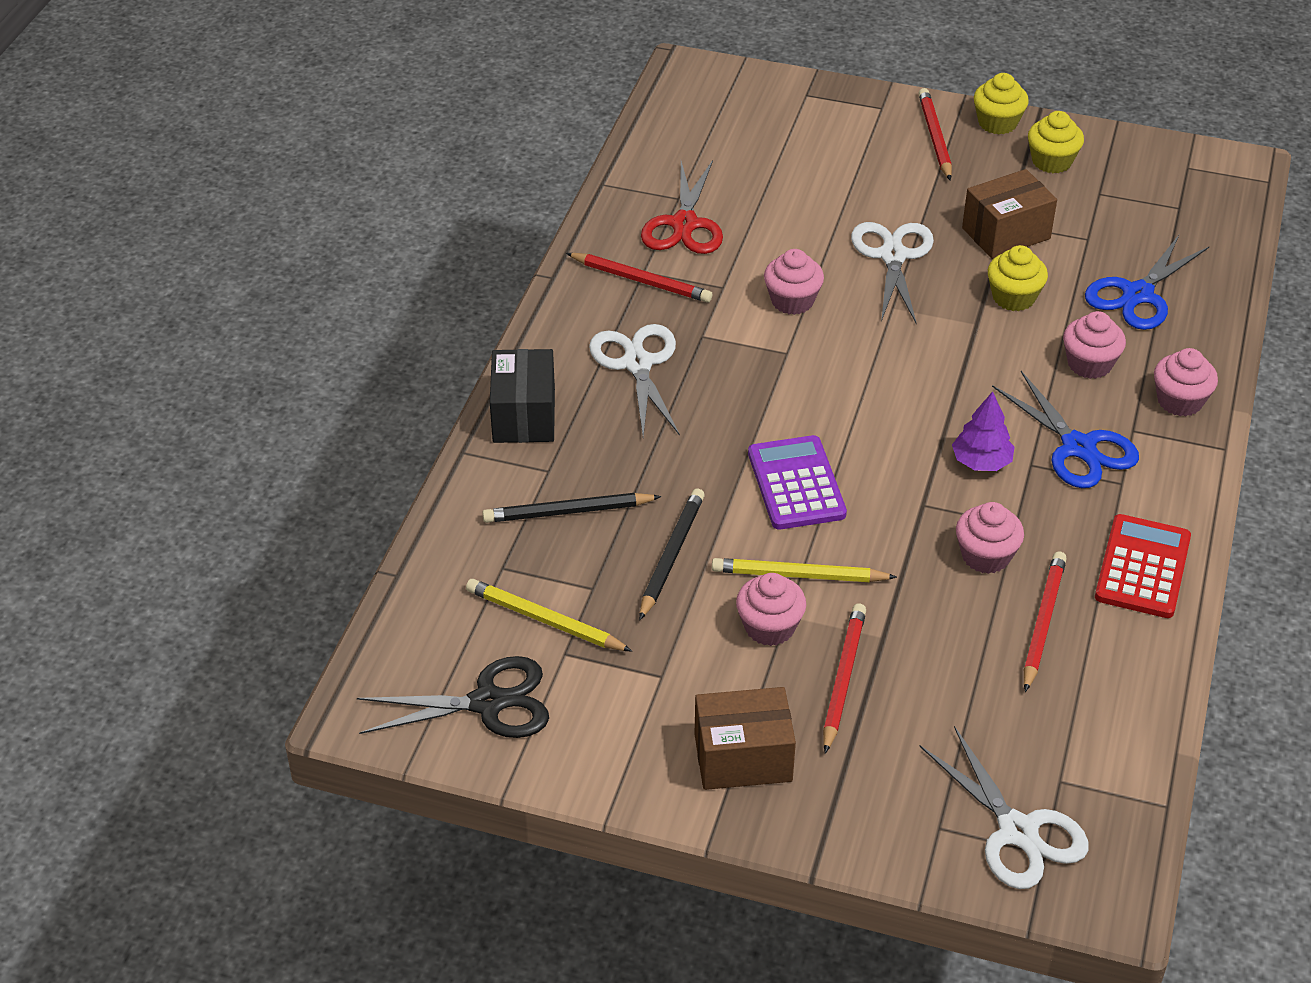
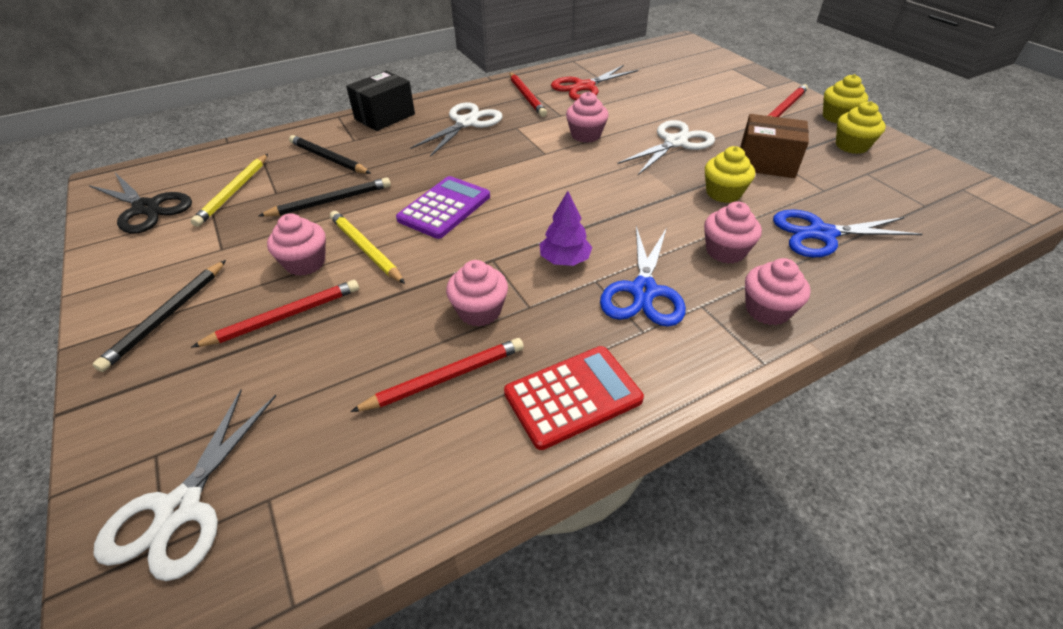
camera: 45 degrees right, 0 degrees up
yellow pencil [466,579,632,651] -> yellow pencil turned 150 degrees counterclockwise [190,154,268,227]
brown box [695,687,796,790] -> black pencil [92,260,226,372]

